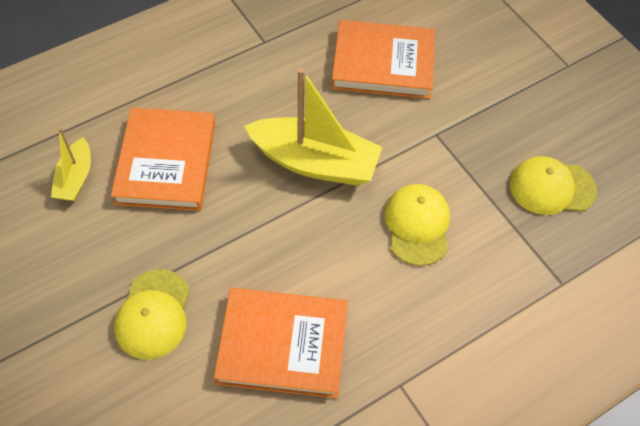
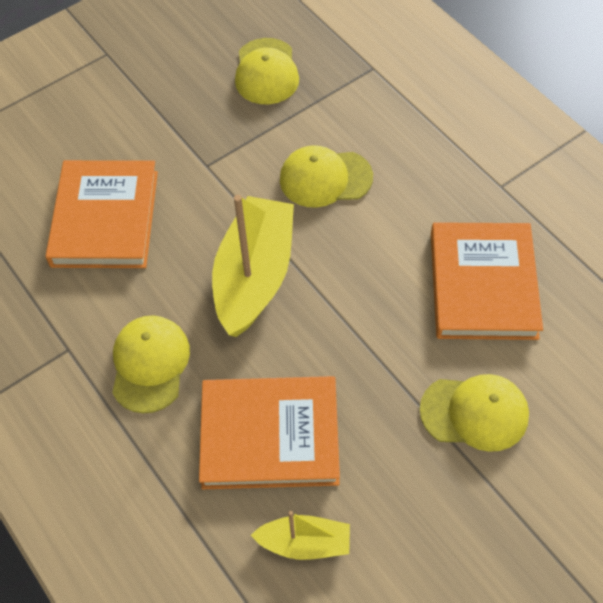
camera: 90 degrees left, 0 degrees up
none -> yellow cap [112,316,190,413]

